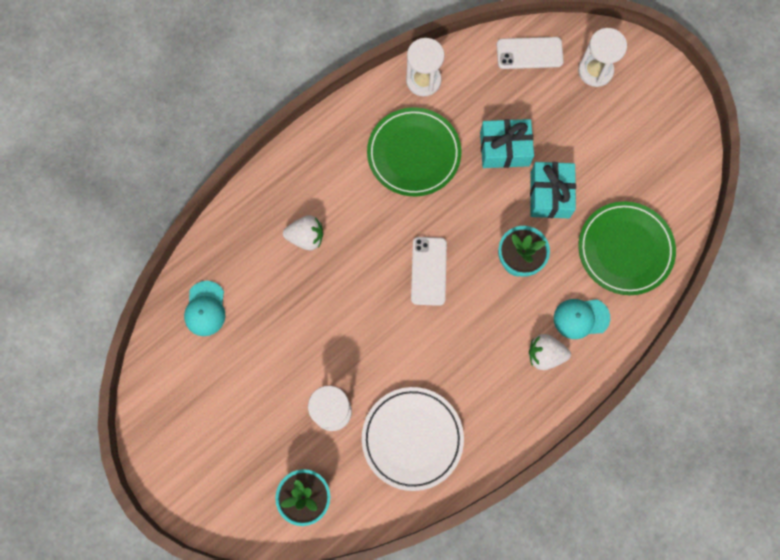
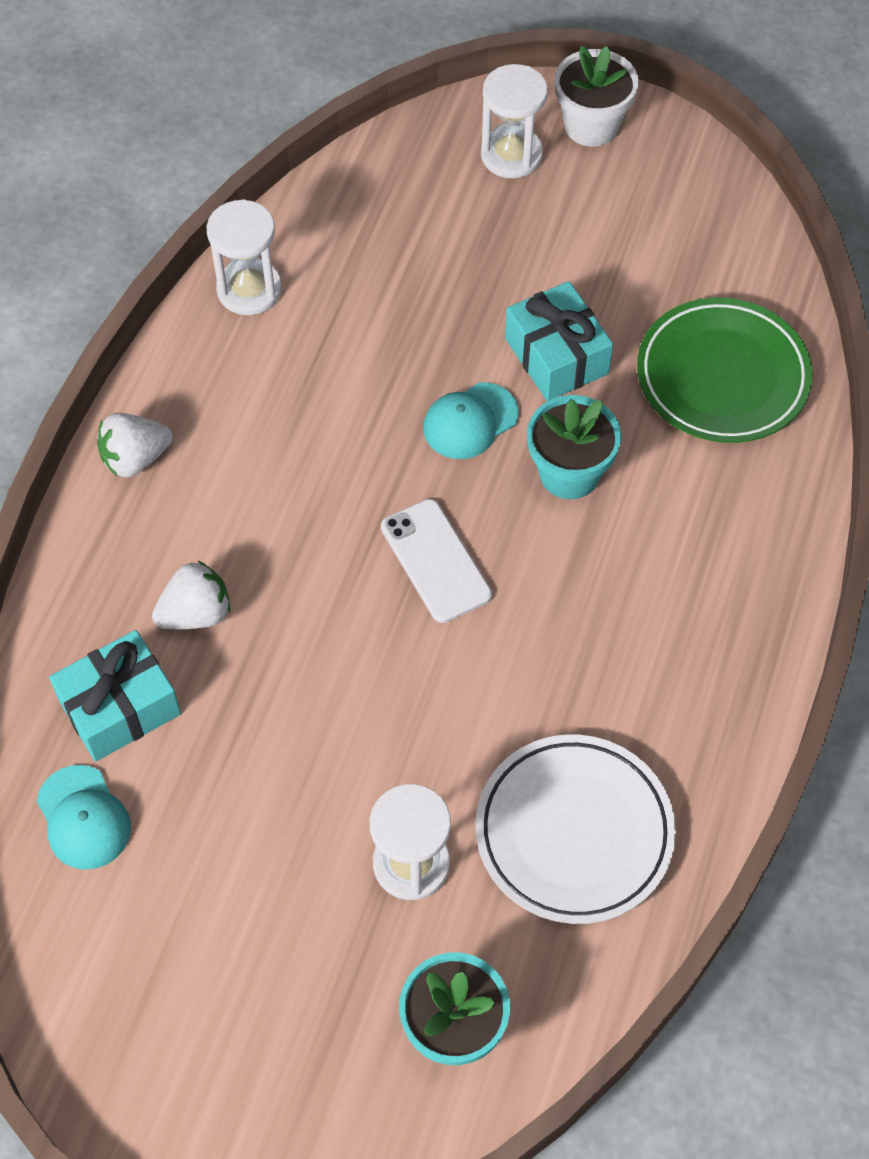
camera: 30 degrees left, 15 degrees down
green plate [367,107,461,196] -> none
turquoise gift [480,119,534,168] -> turquoise gift moved to [49,630,181,762]
white phone [497,37,564,69] -> none
white strawberry [529,334,571,370] -> white strawberry moved to [97,413,173,477]
turquoise cap [554,299,610,339] -> turquoise cap moved to [423,383,519,459]
none -> white flower pot [555,46,639,146]

